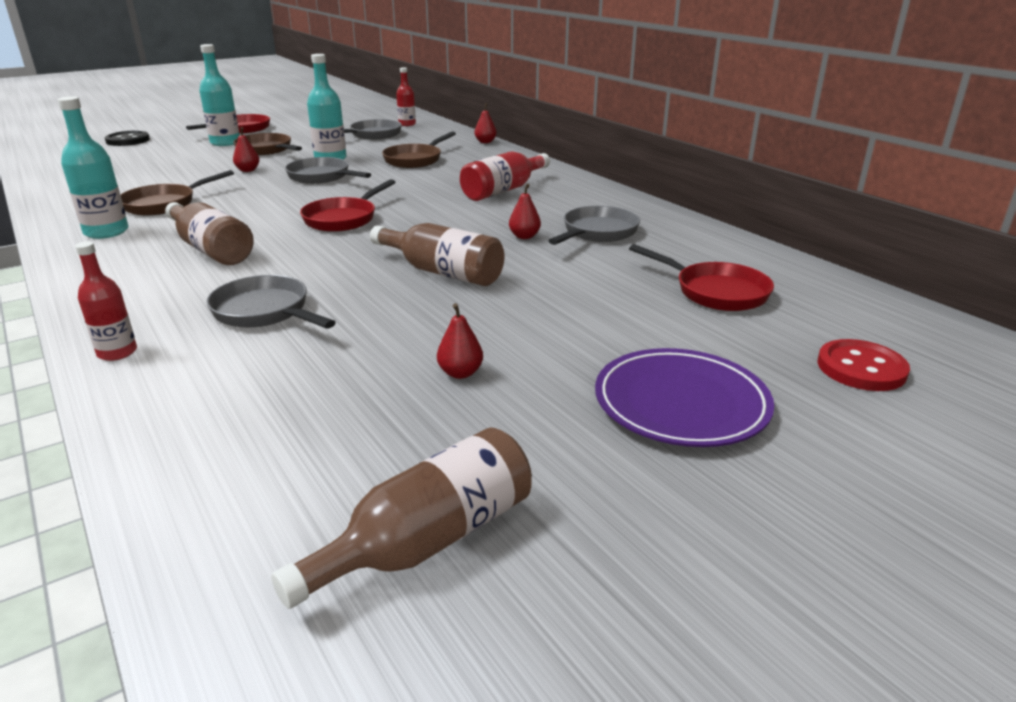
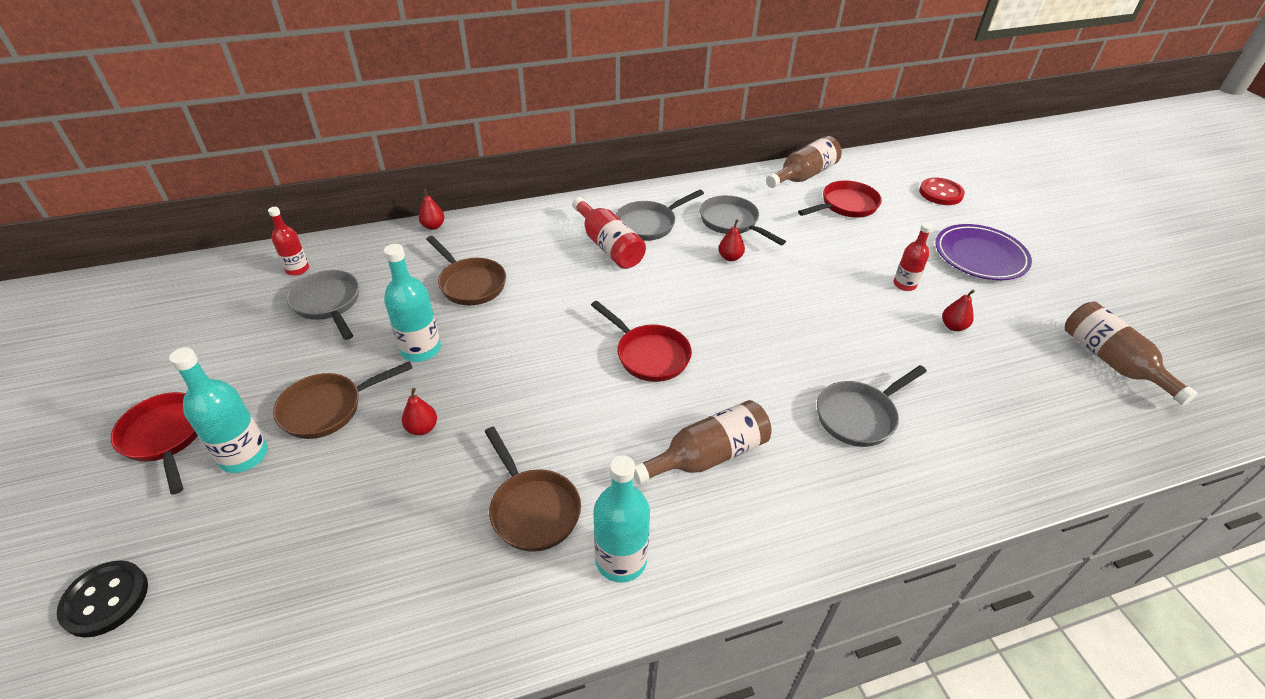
camera: 75 degrees left, 15 degrees up
red bottle [75,241,137,361] -> red bottle moved to [893,223,932,291]
grey pan [285,157,371,184] -> grey pan moved to [616,190,704,241]
brown bottle [370,223,504,286] -> brown bottle moved to [766,136,842,188]

